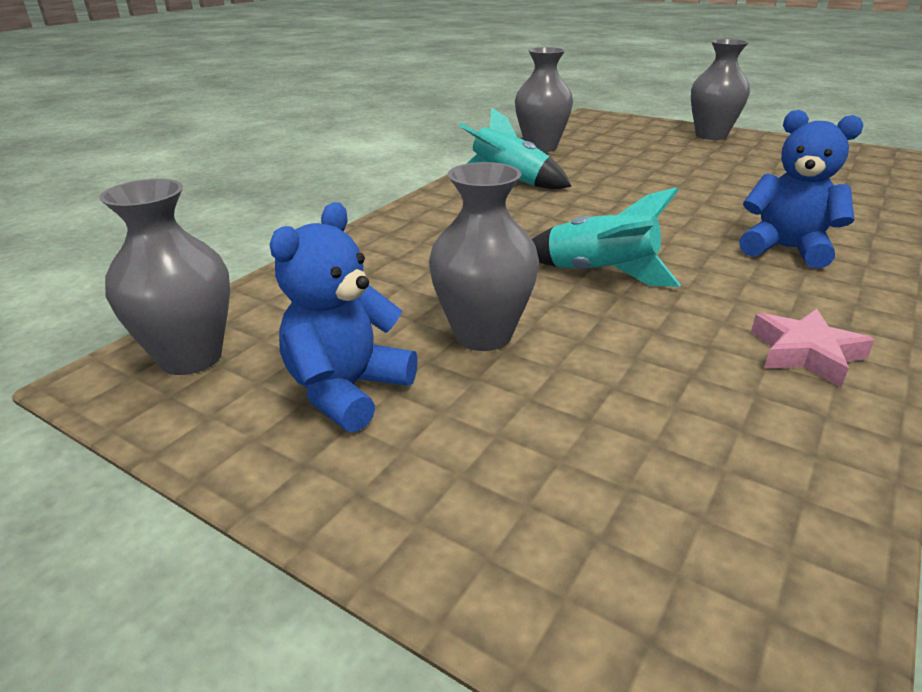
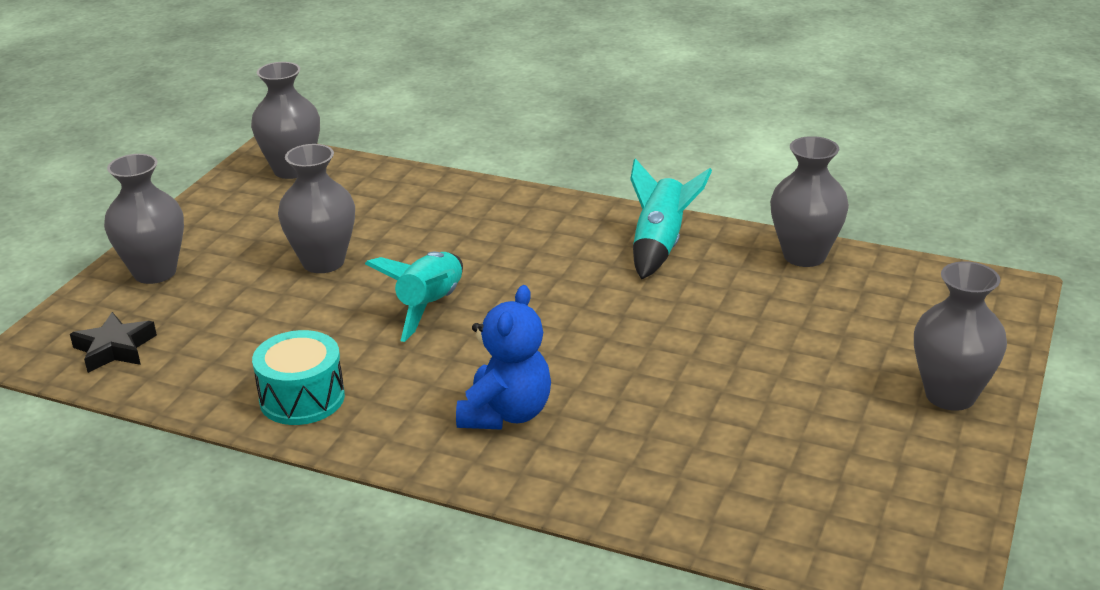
camera: 80 degrees right, 0 degrees up
blue teddy bear [269,202,418,432] -> none
pink star [751,309,875,387] -> turquoise drum [252,330,345,425]
none -> black star [70,312,157,373]
none -> grey vase [104,154,184,284]

